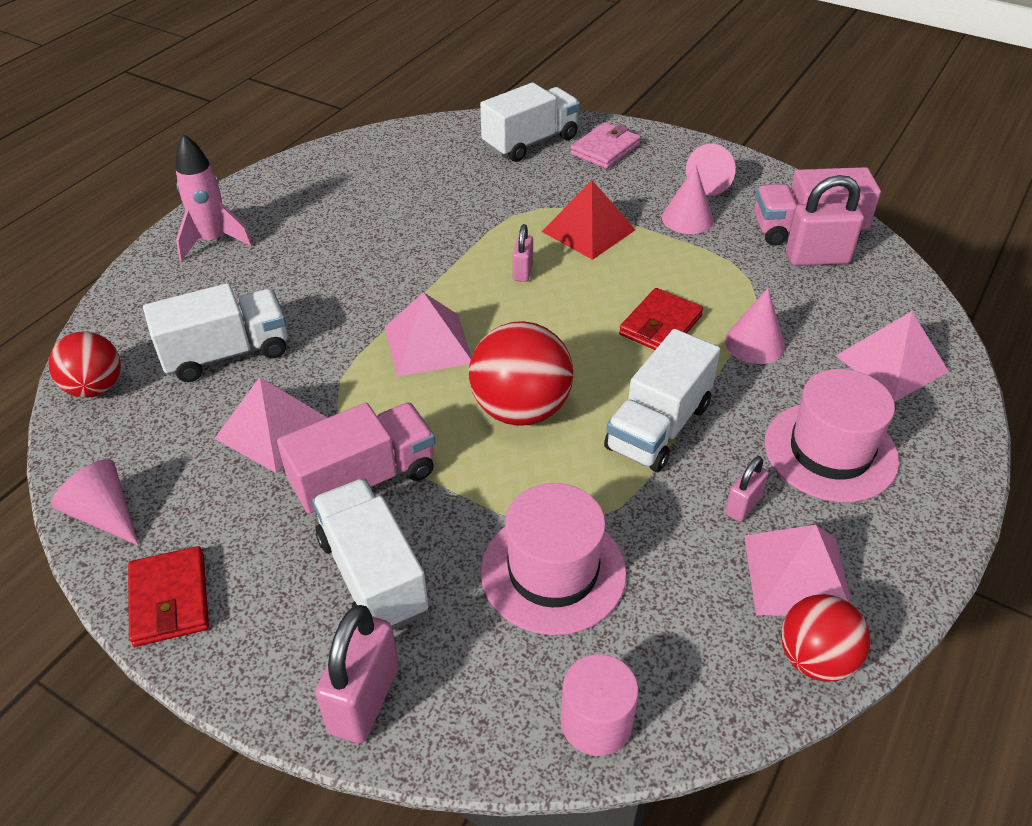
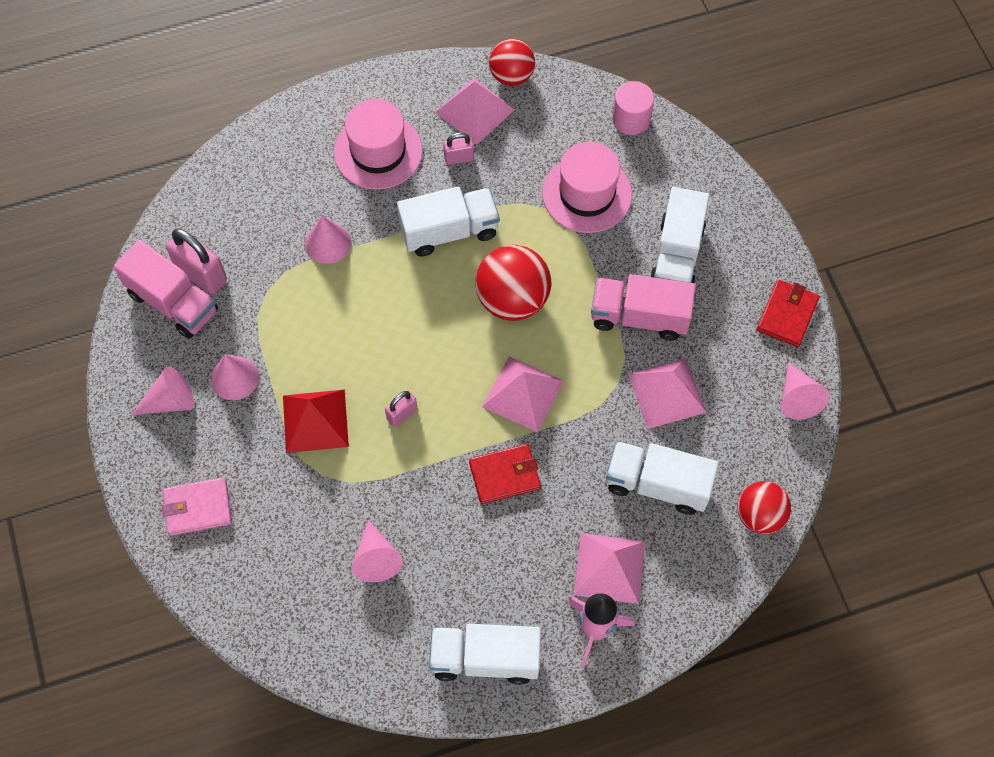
camera: 140 degrees left, 20 degrees up
pink padlock [315,605,399,743] -> none
white truck [480,83,580,162] -> white truck moved to [429,624,541,685]
red wallet [619,288,703,350] -> red wallet moved to [469,444,541,504]
pink pyramid [836,311,949,402] -> pink pyramid moved to [574,533,645,604]
none -> pink cone [352,520,403,582]

